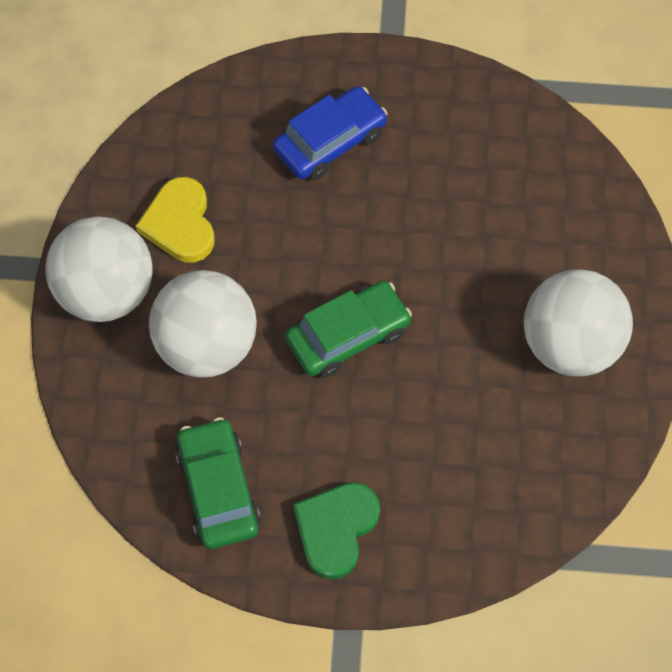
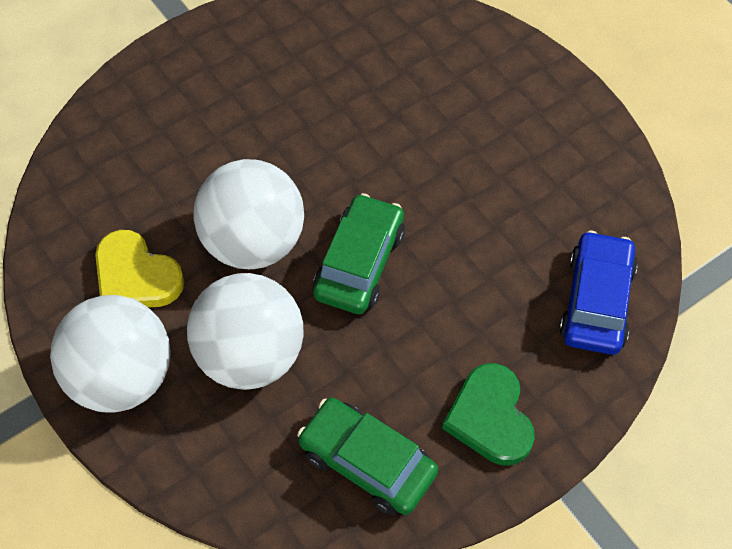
camera: 40 degrees left, 5 degrees down
blue car [273,86,388,181] -> blue car moved to [559,230,638,355]
white ball [524,269,633,376] -> white ball moved to [193,159,304,269]

